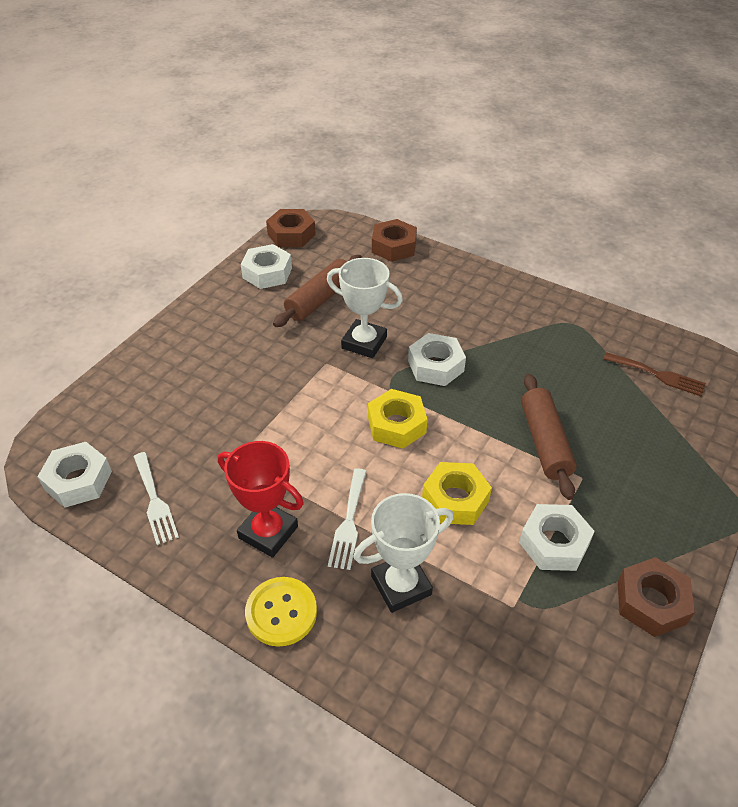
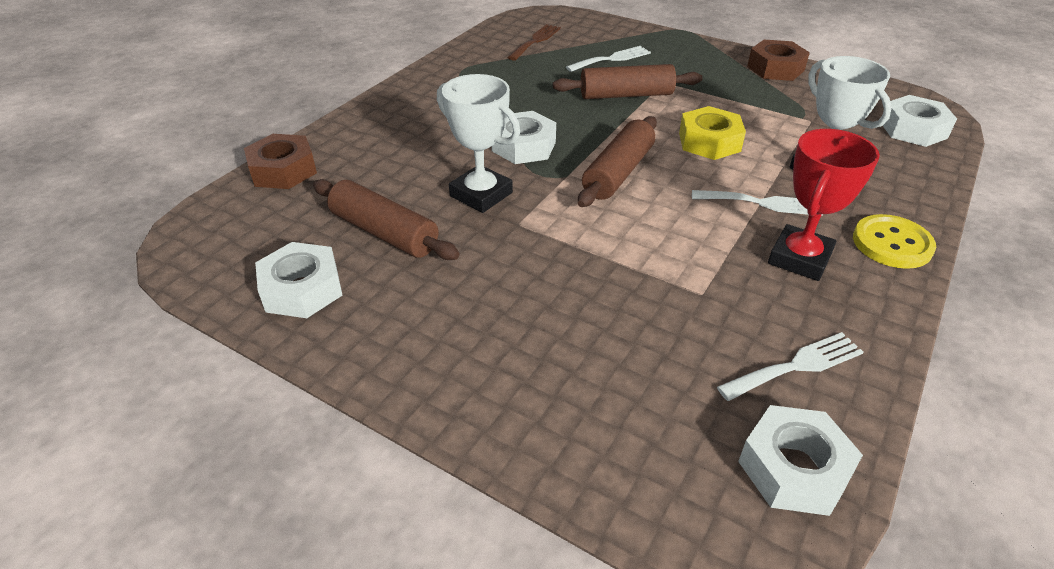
camera: 90 degrees left, 5 degrees down
brown nut [266,209,316,247] -> none
white trophy [327,258,403,358] -> white trophy turned 75 degrees counterclockwise [437,74,520,213]
yellow nut [368,389,428,449] -> brown rolling pin [578,116,657,207]
white nut [519,504,595,571] -> white nut moved to [882,95,957,147]
none -> white fork [566,46,651,72]

